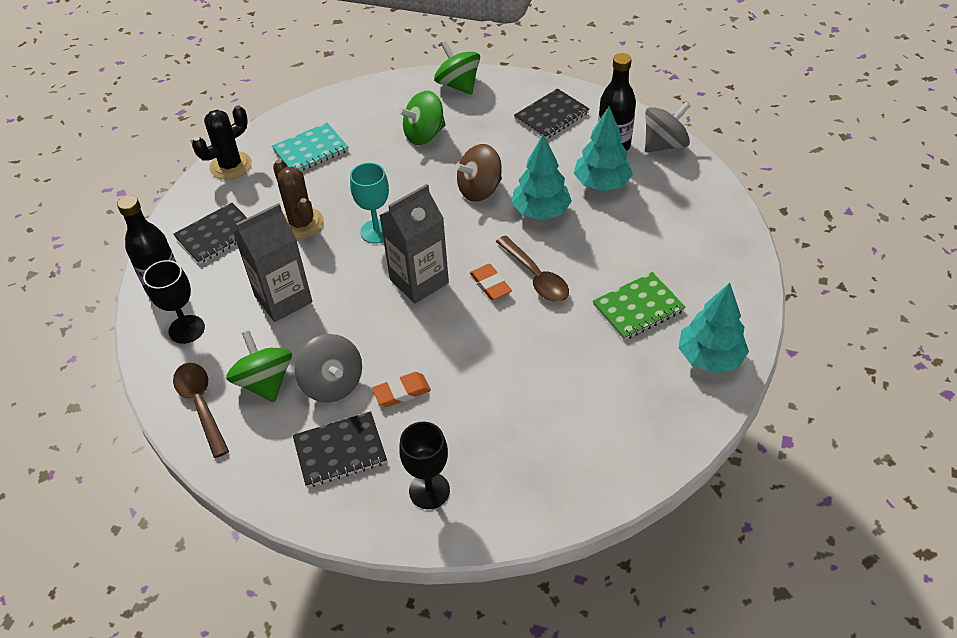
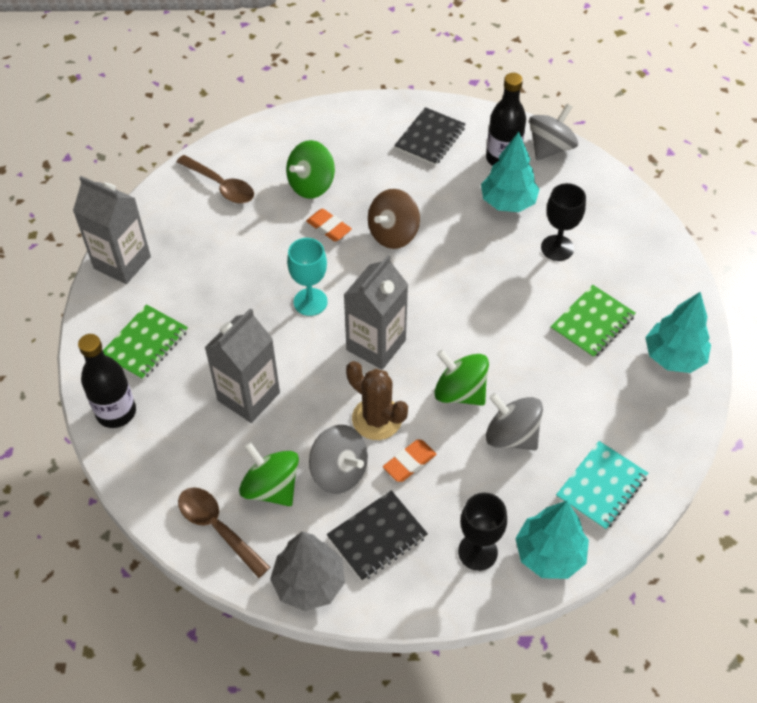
camera: 20 degrees left, 5 degrees up
black goblet [143,260,205,344] -> black goblet moved to [541,183,586,261]
black notebook [173,203,247,265] -> green notebook [103,304,188,380]
black cactus [192,105,252,180] -> grey carton [73,176,151,284]
turquoise notebook [272,123,349,171] -> turquoise notebook moved to [556,441,648,530]
brown cactus [273,159,324,239] -> brown cactus moved to [346,361,408,440]
green spinning top [434,41,480,95] -> green spinning top moved to [435,350,489,406]
orange eraser [470,264,512,300] -> orange eraser moved to [306,209,352,241]
brown spoon [496,235,569,302] -> brown spoon moved to [176,155,254,204]
turquoise tree [512,134,572,220] -> turquoise tree moved to [515,501,589,579]
none -> grey tree [270,532,345,611]
none -> grey spinning top [486,393,543,450]

